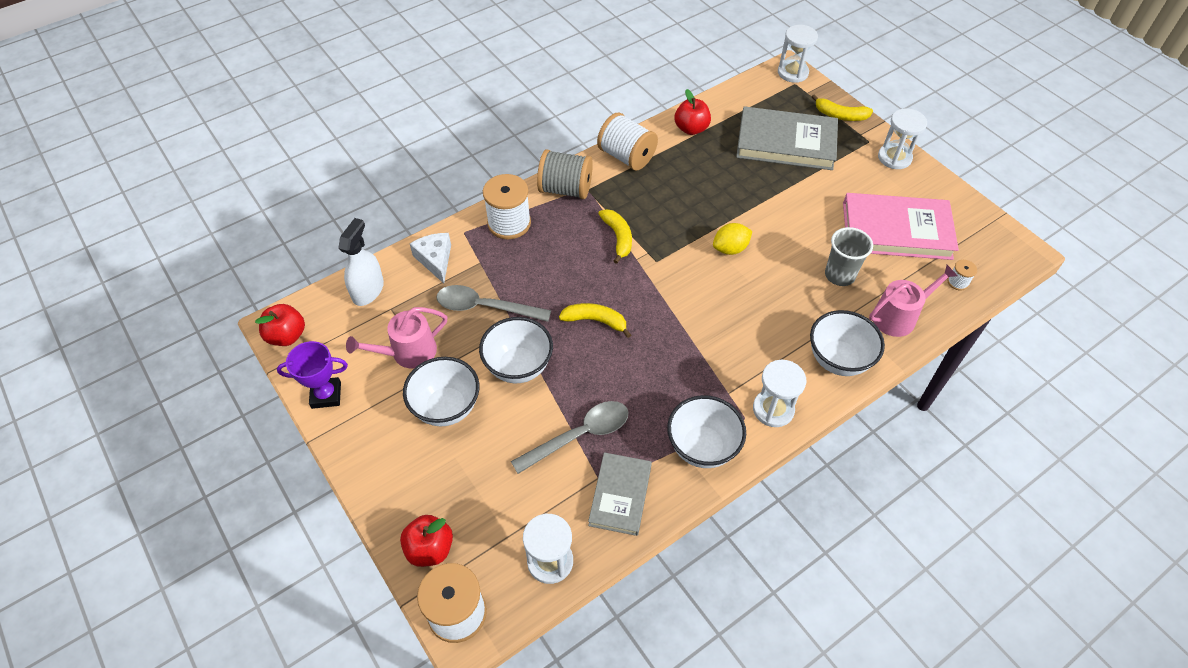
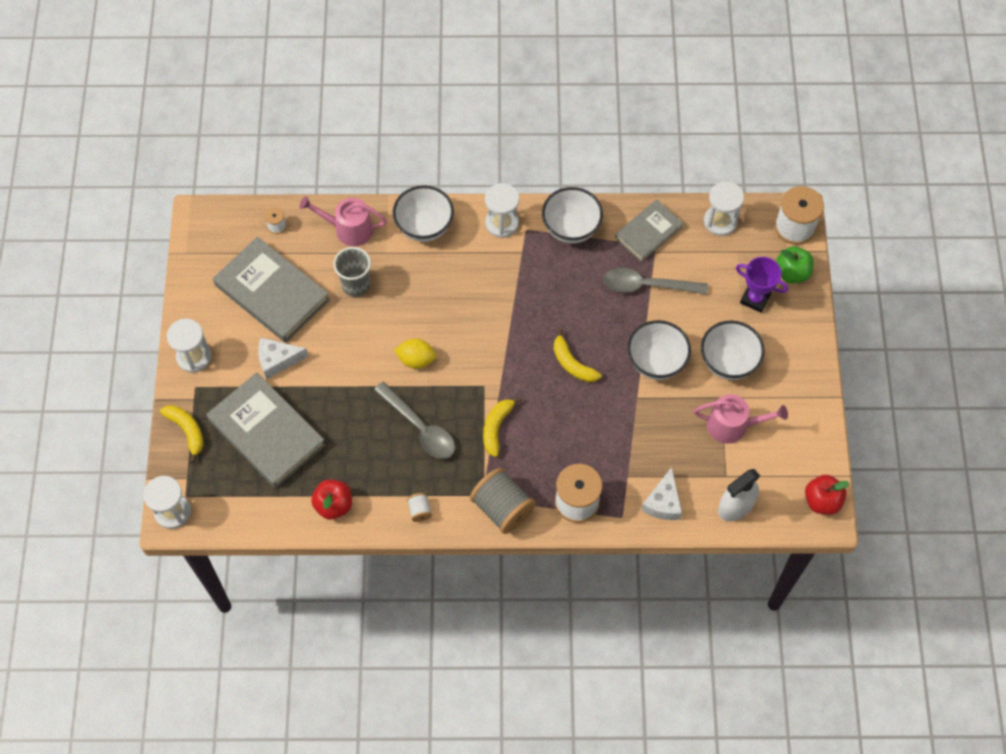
camera: 145 degrees left, 10 degrees up
purple trophy [277,341,348,409] -> purple trophy moved to [736,257,788,313]
red apple [400,515,453,567] -> green apple [776,246,814,283]
grey spoon [436,285,551,322] -> grey spoon moved to [374,382,455,459]
white spool [597,113,658,171] -> white spool [407,493,432,522], size x0.46
pink book [843,193,959,260] -> grey book [213,237,330,343]
none -> white cheese [258,338,308,379]

